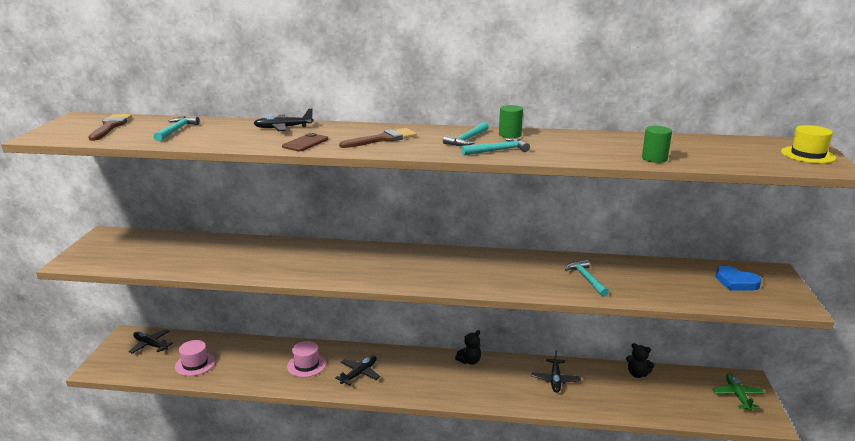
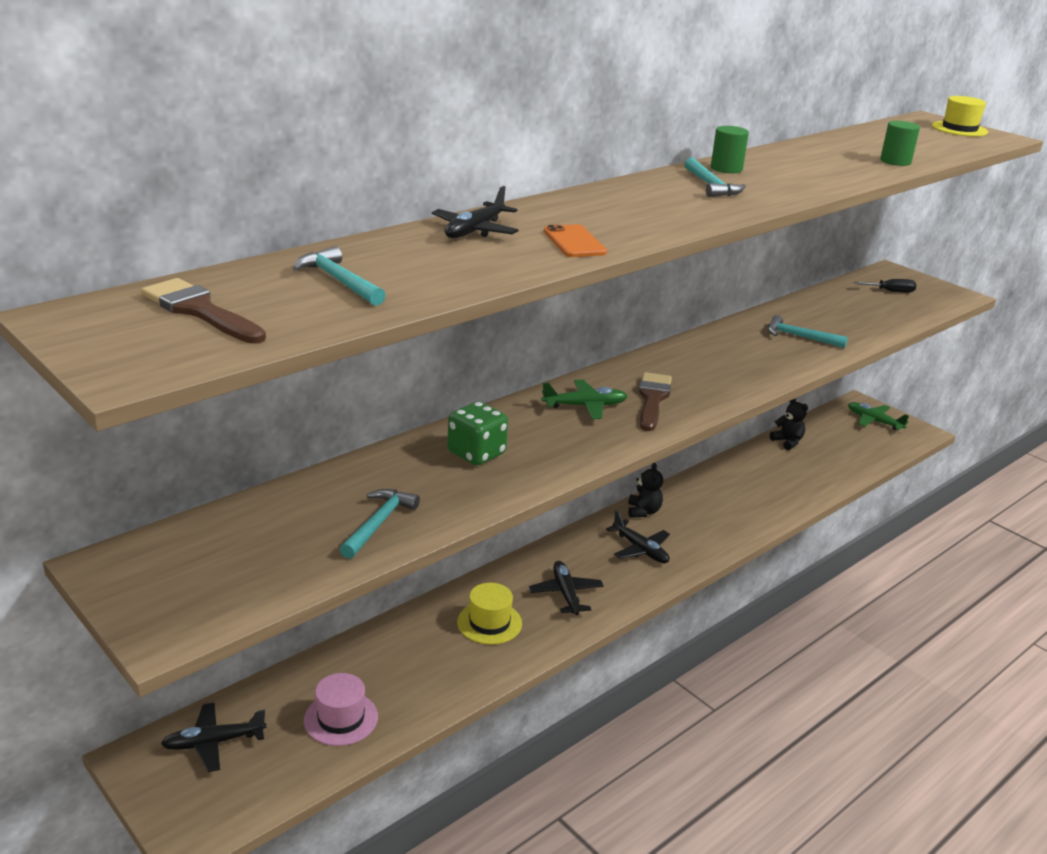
camera: 50 degrees left, 5 degrees up
brown phone [282,133,328,151] -> orange phone [544,224,607,257]
pink hat [287,341,326,377] -> yellow hat [457,583,522,645]
brown brush [339,128,417,148] -> brown brush moved to [639,372,672,431]
turquoise hammer [461,138,530,156] -> turquoise hammer moved to [340,489,420,559]
black plane [532,350,581,393] -> black plane moved to [606,511,670,563]
black teddy bear [626,343,654,378] -> black teddy bear turned 105 degrees counterclockwise [770,399,808,450]
blue heart [715,266,762,291] -> black screwdriver [854,279,916,293]
none -> green dice [448,401,508,465]
none -> green plane [541,379,628,419]

